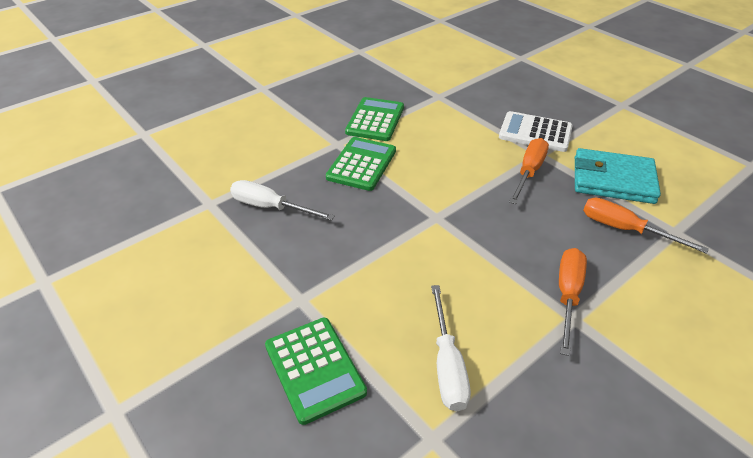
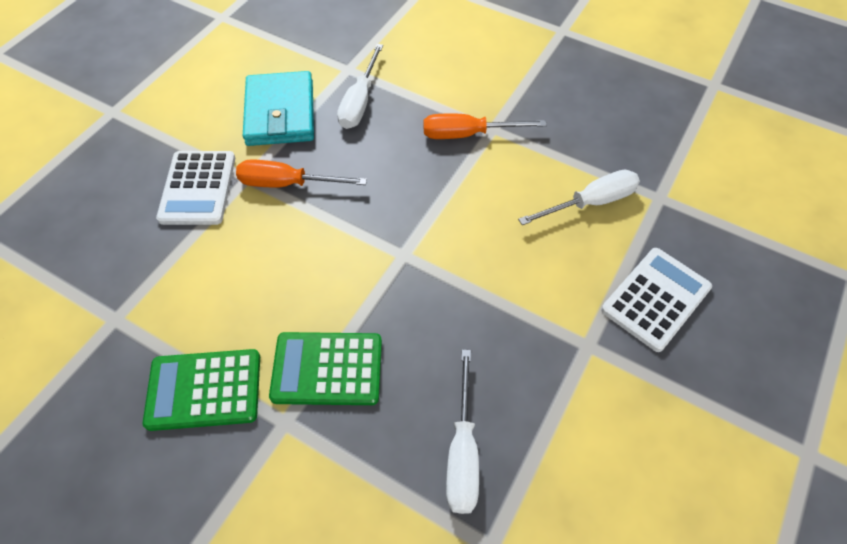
camera: 110 degrees left, 15 degrees up
green calculator [265,318,367,425] -> white calculator [601,248,712,352]
orange screwdriver [583,198,709,254] -> white screwdriver [337,44,383,129]

